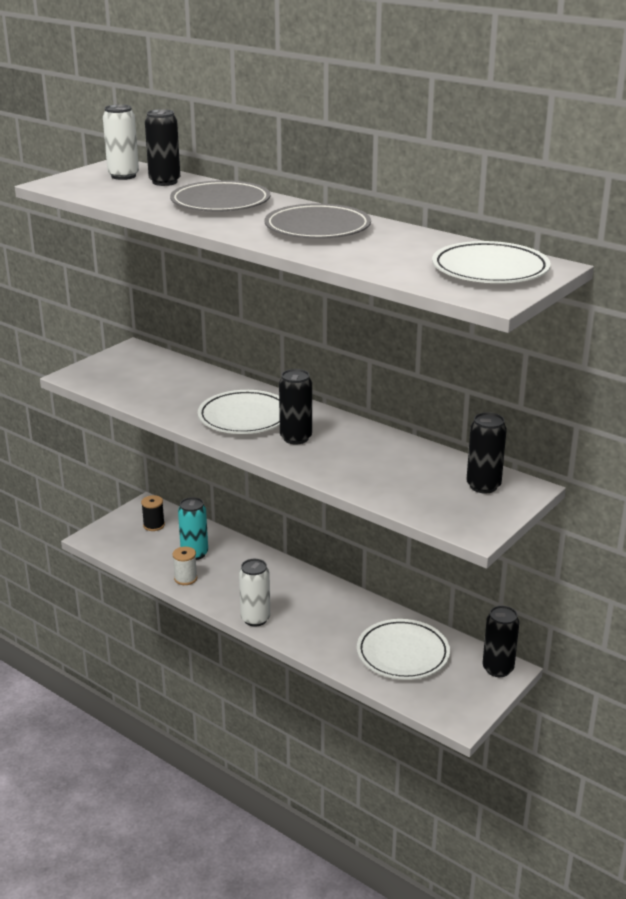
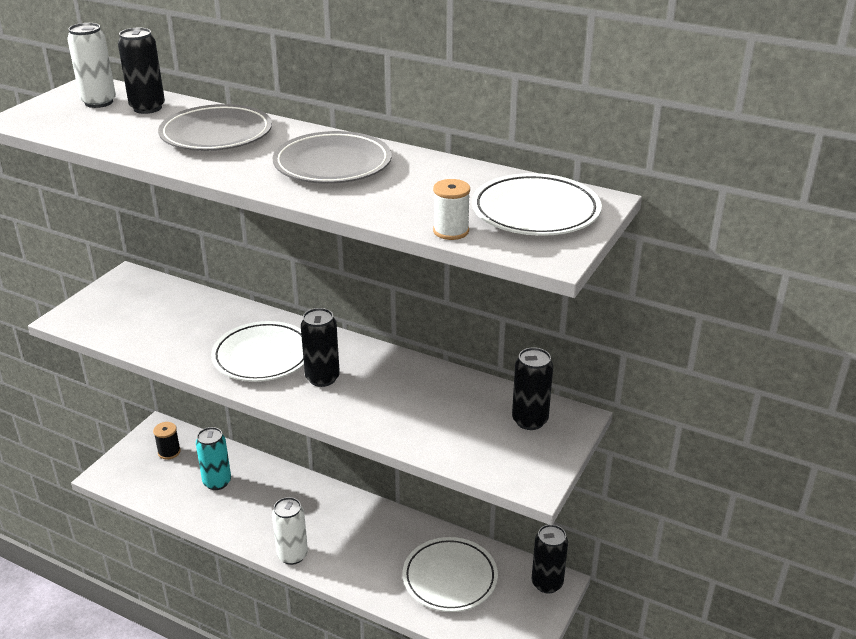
camera: 10 degrees left, 5 degrees up
white spool [173,547,197,585] -> white spool moved to [433,179,470,240]

